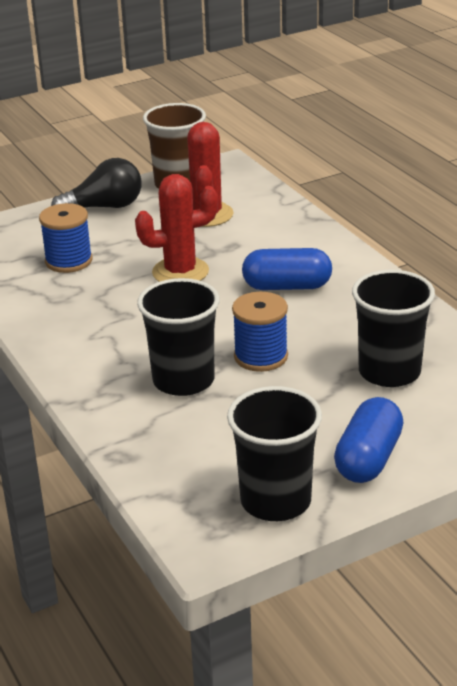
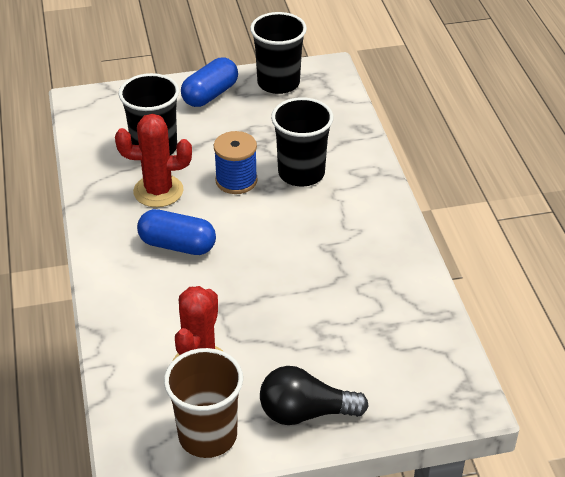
camera: 165 degrees left, 10 degrees up
blue spool [39,203,92,273] -> none
red cactus [135,174,218,282] -> red cactus moved to [115,114,192,207]

